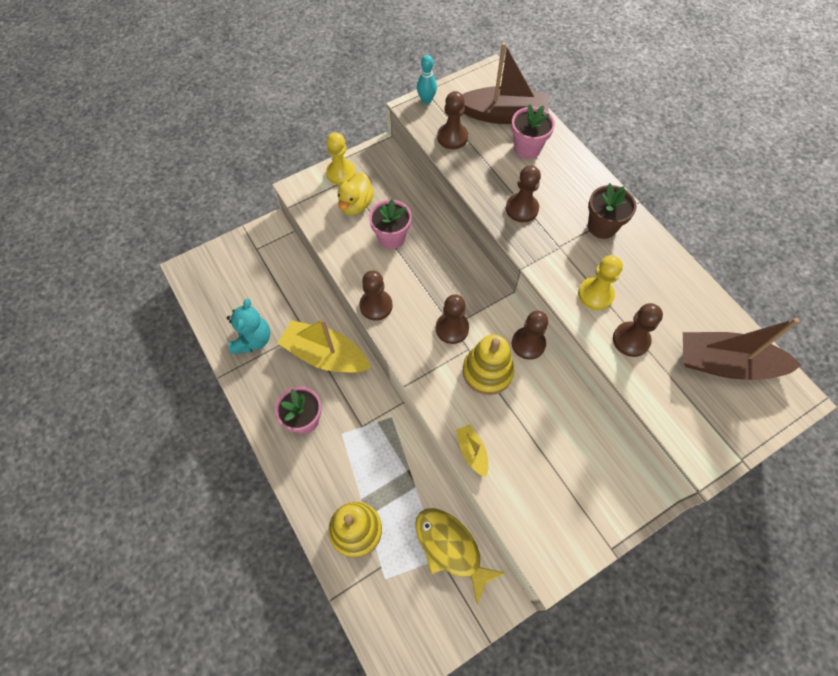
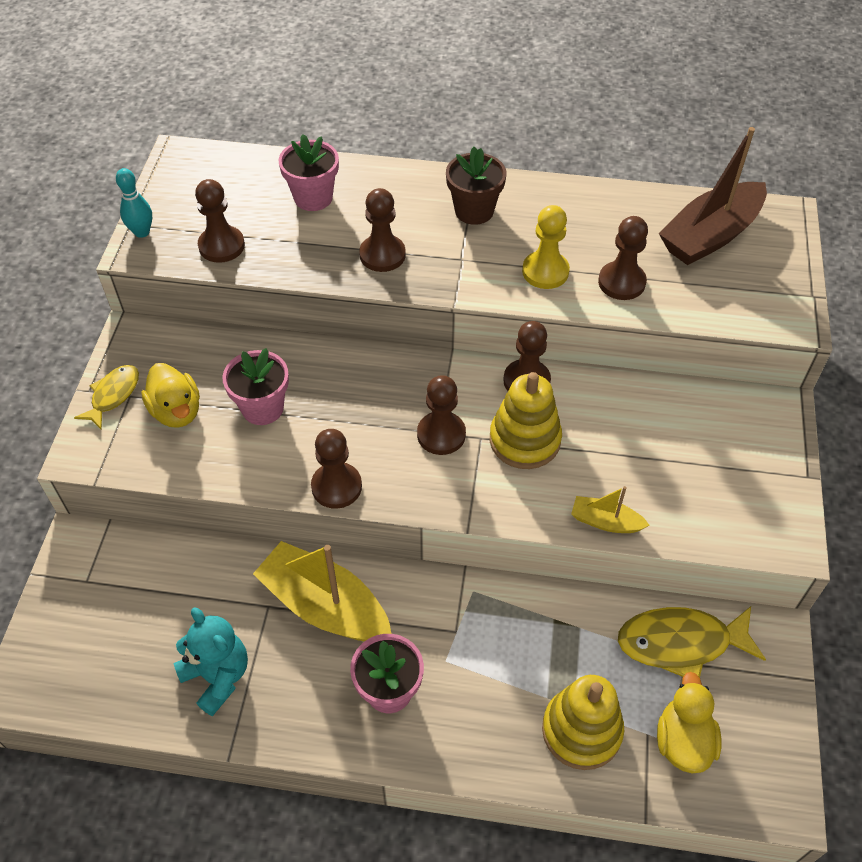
camera: 50 degrees left, 10 degrees down
yellow boat [277,319,371,373] -> yellow boat turned 60 degrees clockwise [253,541,392,642]
yellow pawn [326,132,356,185] -> yellow fish [74,365,139,430]
brown boat [462,42,549,124] -> none
none -> yellow duck [657,672,722,773]

